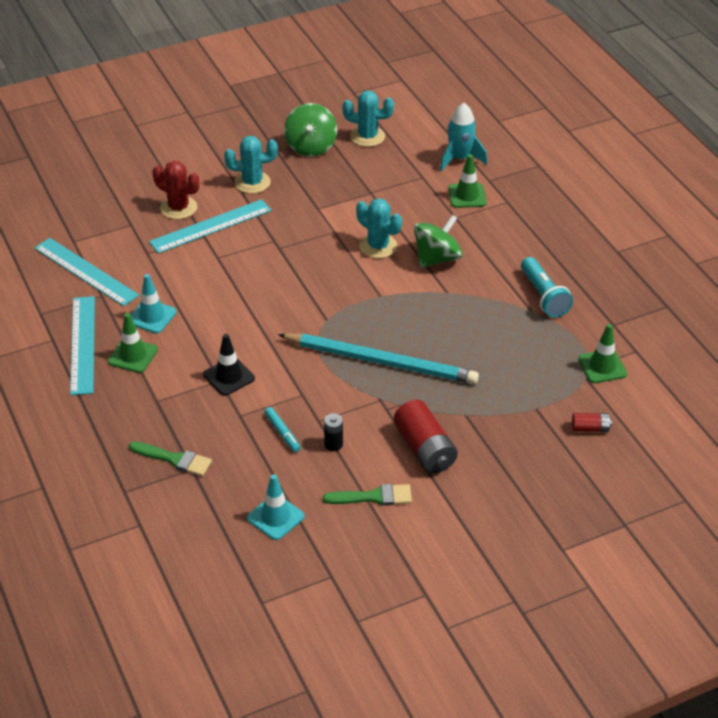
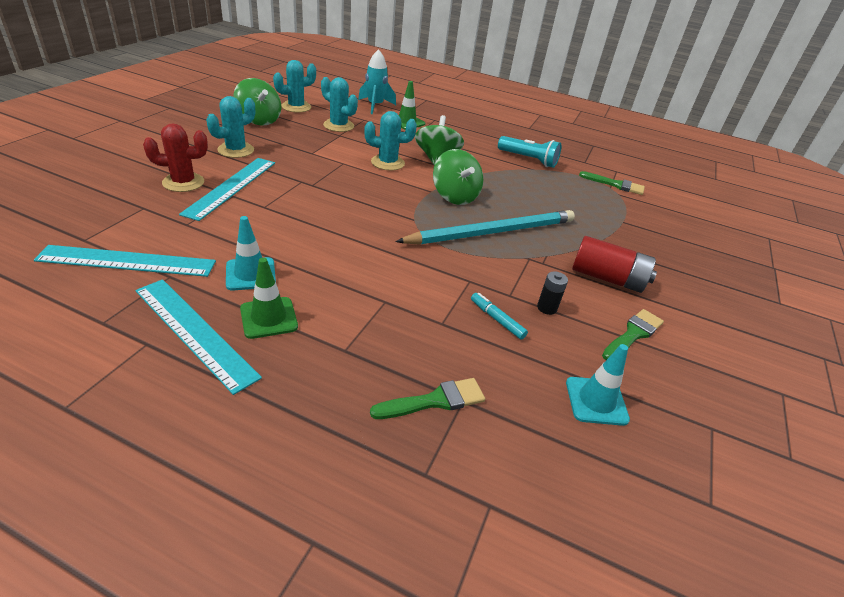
camera: 45 degrees left, 5 degrees down
black traffic cone [203,334,255,396] -> none
turquoise marker [264,407,301,452] -> turquoise marker turned 150 degrees counterclockwise [471,293,528,340]
red battery [572,413,612,432] -> none
green traffic cone [578,324,627,383] -> green brush [579,171,645,195]
none -> turquoise cactus [321,77,358,132]
none -> green spinning top [433,149,483,205]

